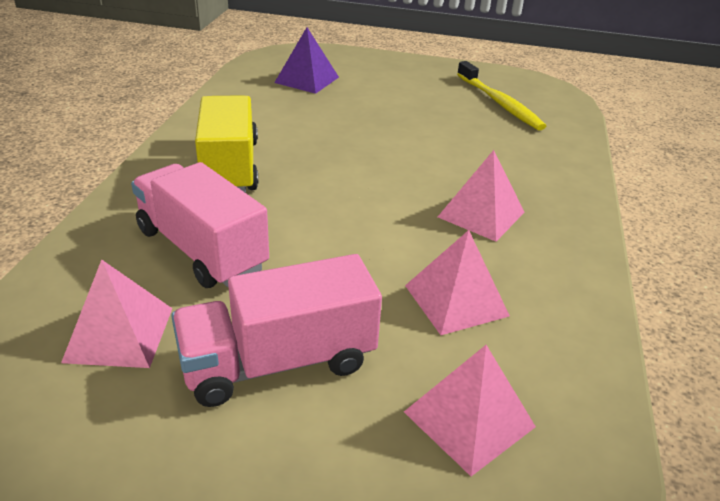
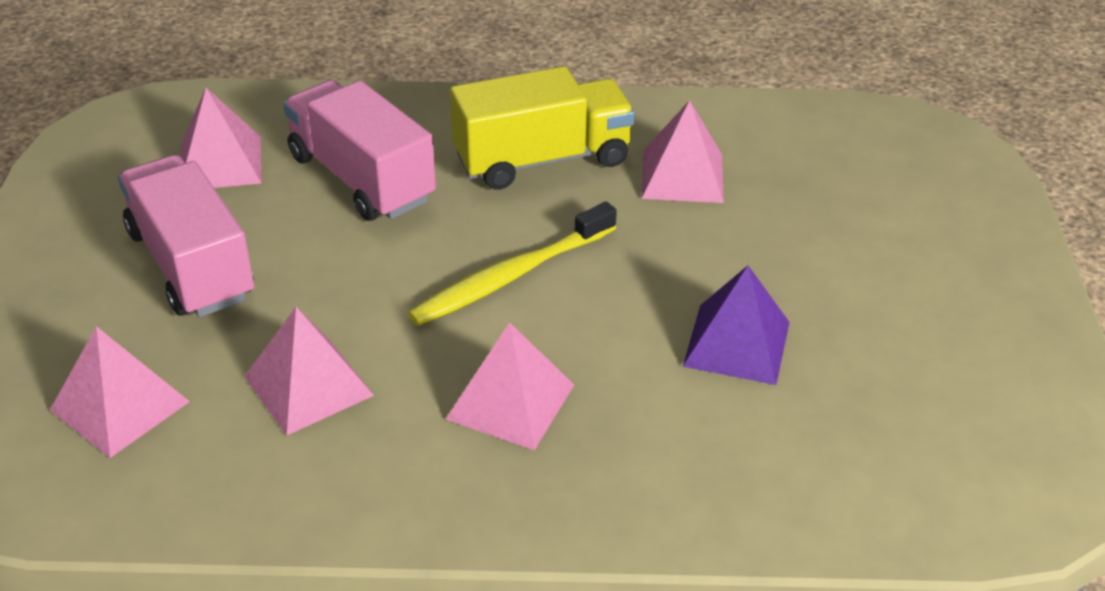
camera: 80 degrees right, 5 degrees up
pink truck [131,162,269,288] -> pink truck turned 75 degrees counterclockwise [283,80,436,221]
purple pyramid [274,27,339,94] -> purple pyramid moved to [683,266,790,385]
yellow toothbrush [457,61,546,131] -> yellow toothbrush moved to [408,202,617,326]
none -> pink pyramid [642,100,724,203]

